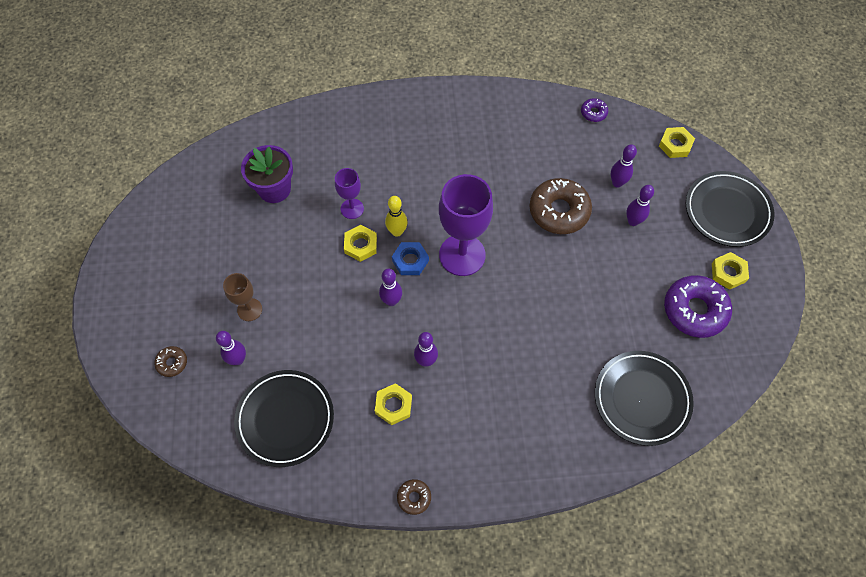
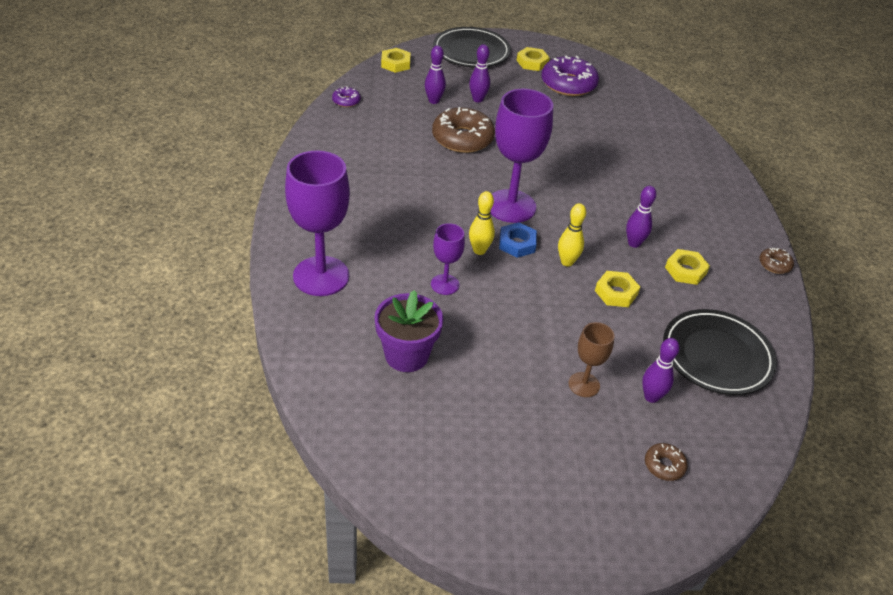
camera: 90 degrees left, 20 degrees down
yellow nut [344,225,377,262] -> yellow nut moved to [595,271,640,307]
purple bowling pin [379,269,402,306] -> yellow bowling pin [558,203,586,267]
black plate [595,351,694,446] -> none
none -> purple goblet [285,150,350,296]

